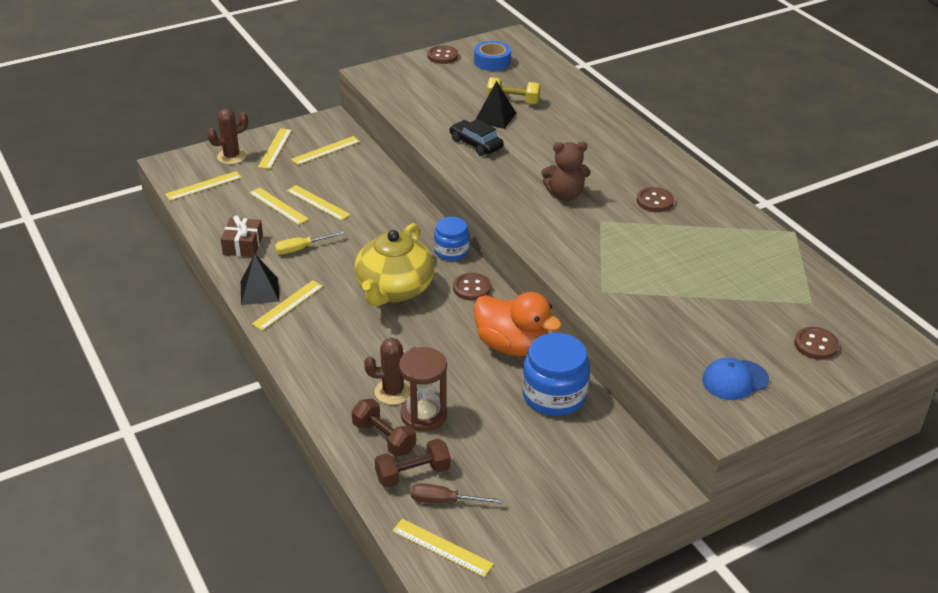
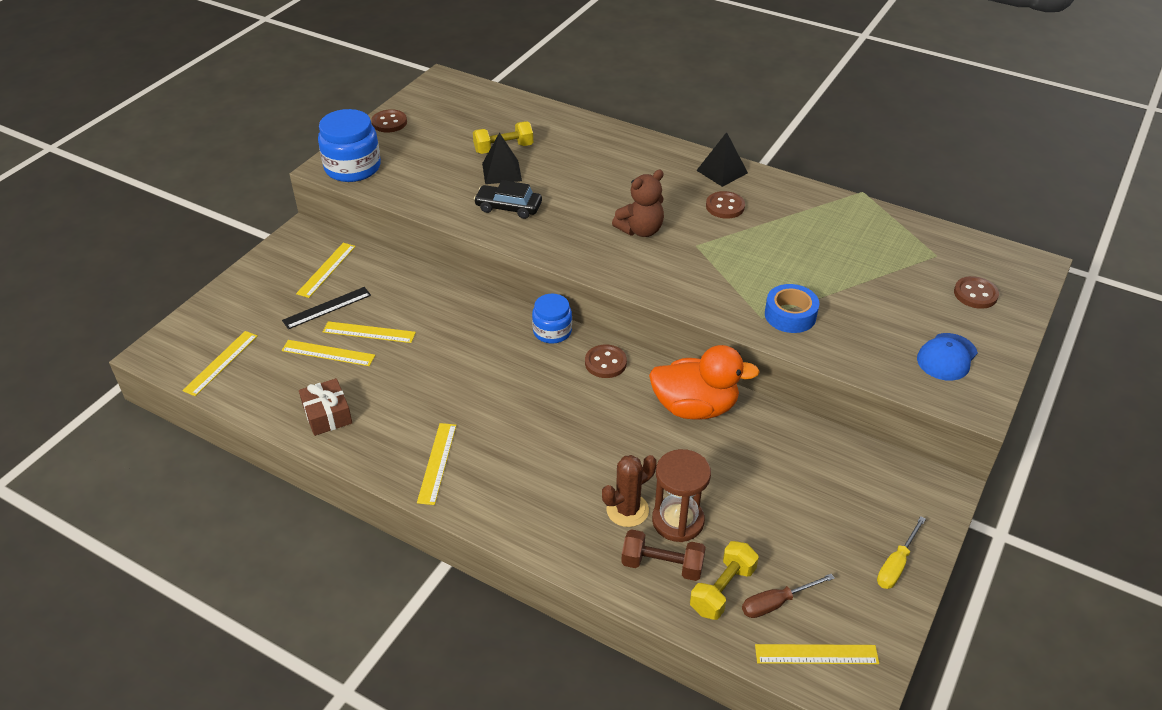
camera: 30 degrees left, 5 degrees up
brown cactus [207,109,248,164] -> none
black pyramid [241,254,279,305] -> black pyramid moved to [696,132,748,187]
yellow ruler [258,128,292,169] -> none
yellow screwdriver [274,231,345,254] -> yellow screwdriver moved to [877,516,926,589]
yellow teapot [354,223,434,307] -> none
brown dumbbell [375,439,451,488] -> yellow dumbbell [690,541,759,620]
blue tape [474,41,511,71] -> blue tape moved to [765,284,819,333]
blue jar [522,333,590,416] -> blue jar moved to [318,109,381,182]
none -> black ruler [282,287,371,329]

